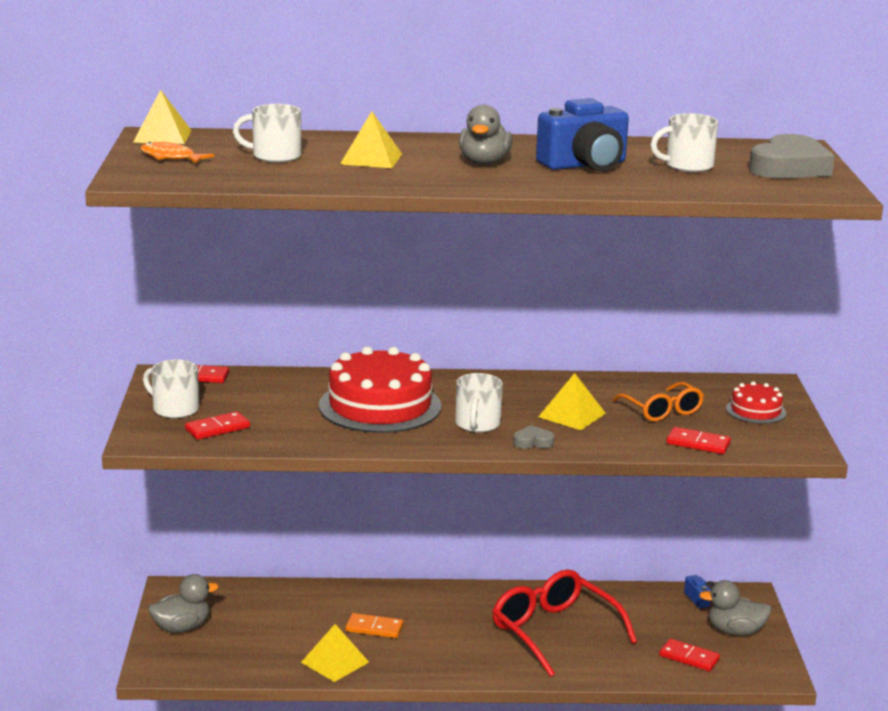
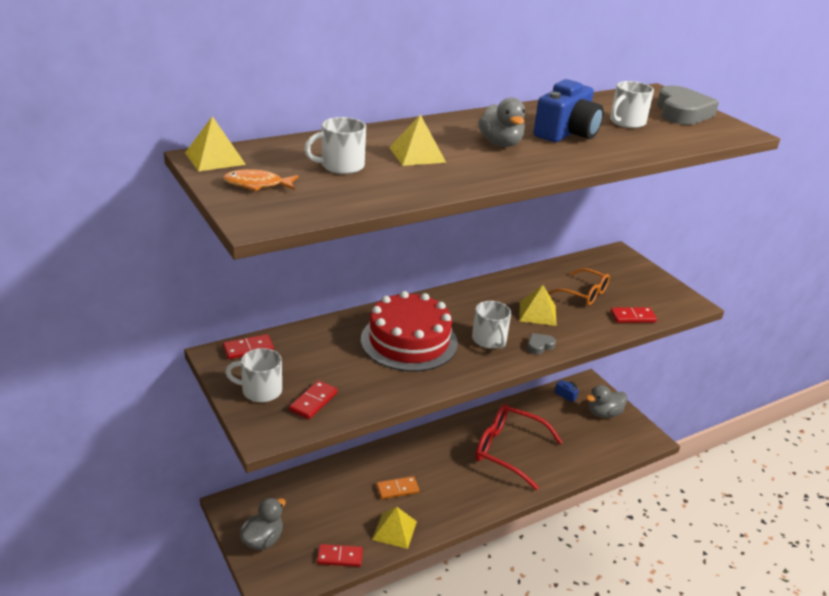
camera: 30 degrees left, 10 degrees up
red domino [659,639,720,671] -> red domino moved to [317,544,363,567]
red cake [726,381,786,424] -> none

